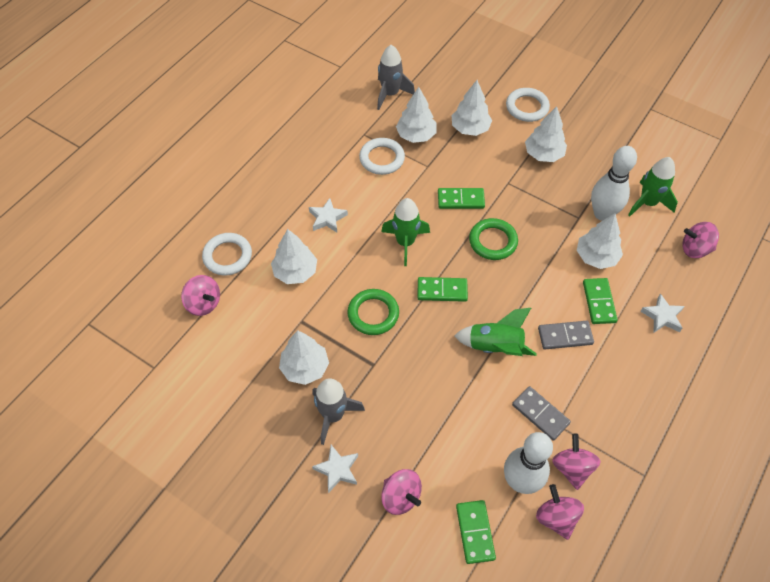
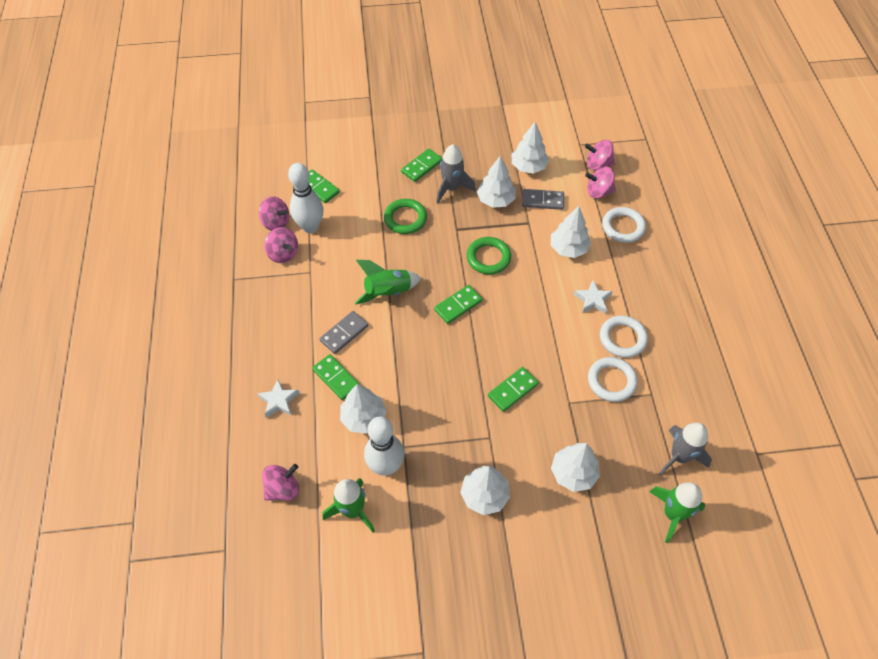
camera: 140 degrees right, 0 degrees up
white star [312,445,358,493] -> green domino [401,148,442,182]
green rocket [381,198,430,266] -> green rocket moved to [649,482,705,543]
pink spinning top [381,469,422,515] -> pink spinning top moved to [585,140,615,170]
white tree [396,87,436,143] -> white tree moved to [512,122,549,174]
green ring [469,218,518,260] -> green ring moved to [384,199,427,234]
white ring [506,88,550,122] -> white ring moved to [600,315,648,358]
grey domino [512,386,571,441] -> grey domino moved to [522,189,564,210]

